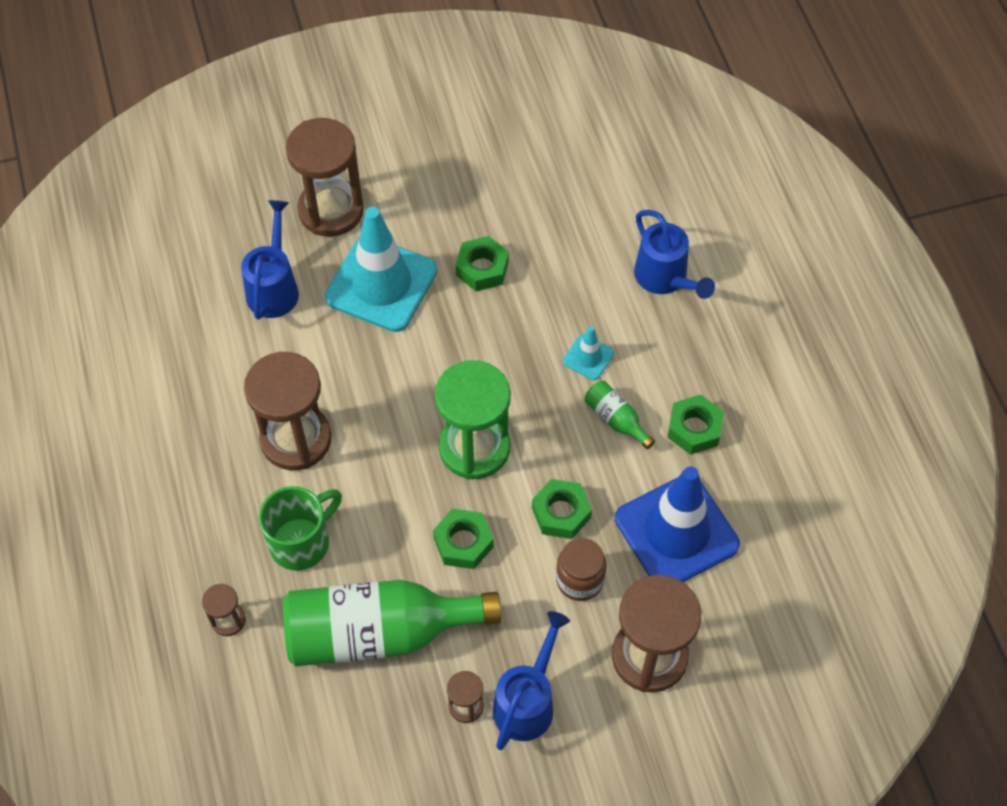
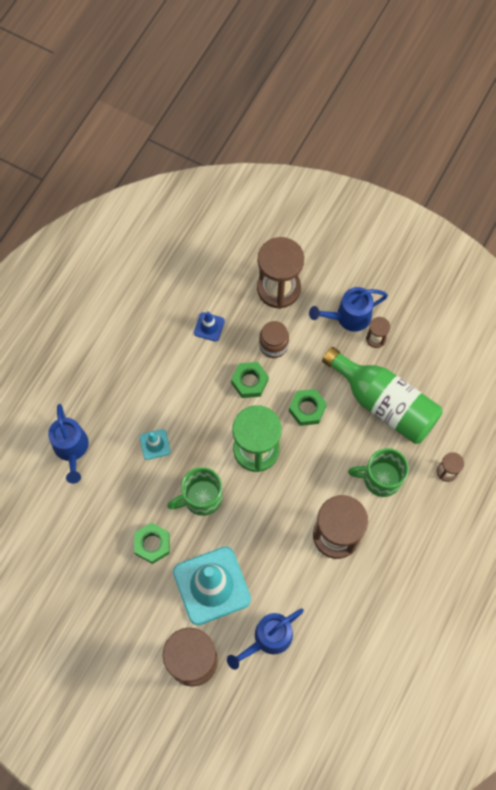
camera: 135 degrees left, 10 degrees up
green bottle [585,381,655,449] -> none
blue traffic cone [615,466,740,582] -> blue traffic cone [194,311,225,342], size x0.44
blue watering can [634,210,715,299] -> blue watering can turned 150 degrees clockwise [48,404,89,484]
green nut [667,394,724,455] -> none
none -> green mug [167,467,222,516]

